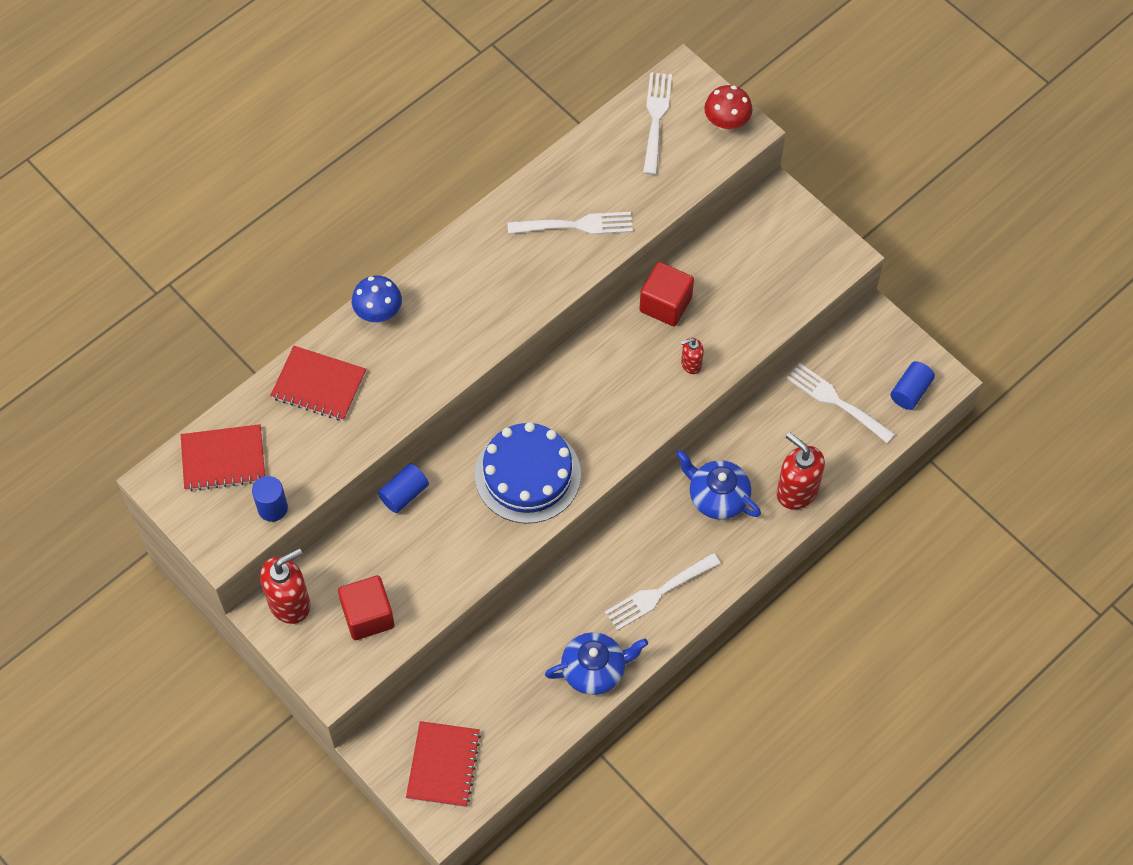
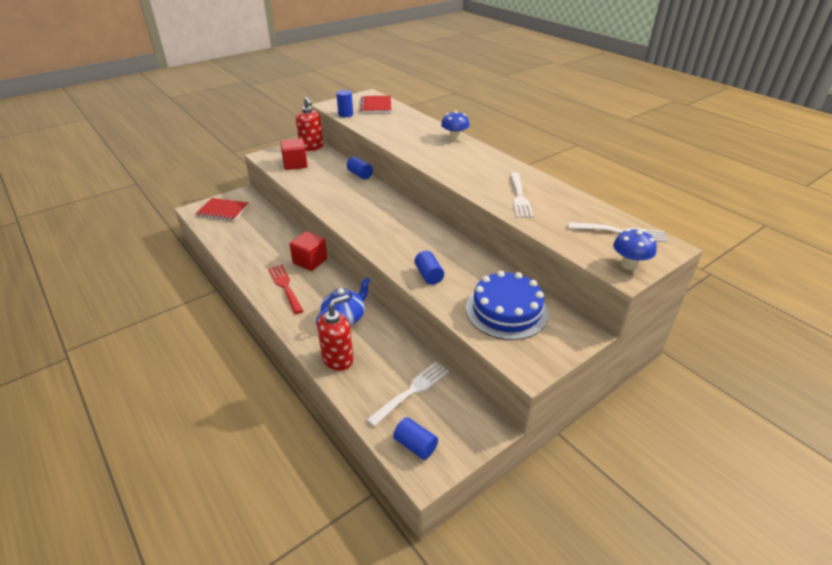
camera: 95 degrees right, 25 degrees down
red notebook [270,346,366,421] -> none
blue cake [475,422,581,524] -> blue cake moved to [466,271,548,340]
blue teapot [545,632,648,695] -> none
white fork [605,553,721,631] -> red fork [268,264,303,314]
red cube [639,262,694,326] -> red cube moved to [289,231,328,271]
red soap dispenser [681,337,704,374] -> blue cylinder [414,251,444,285]
red mushroom [704,85,752,131] -> blue mushroom [613,229,657,270]

